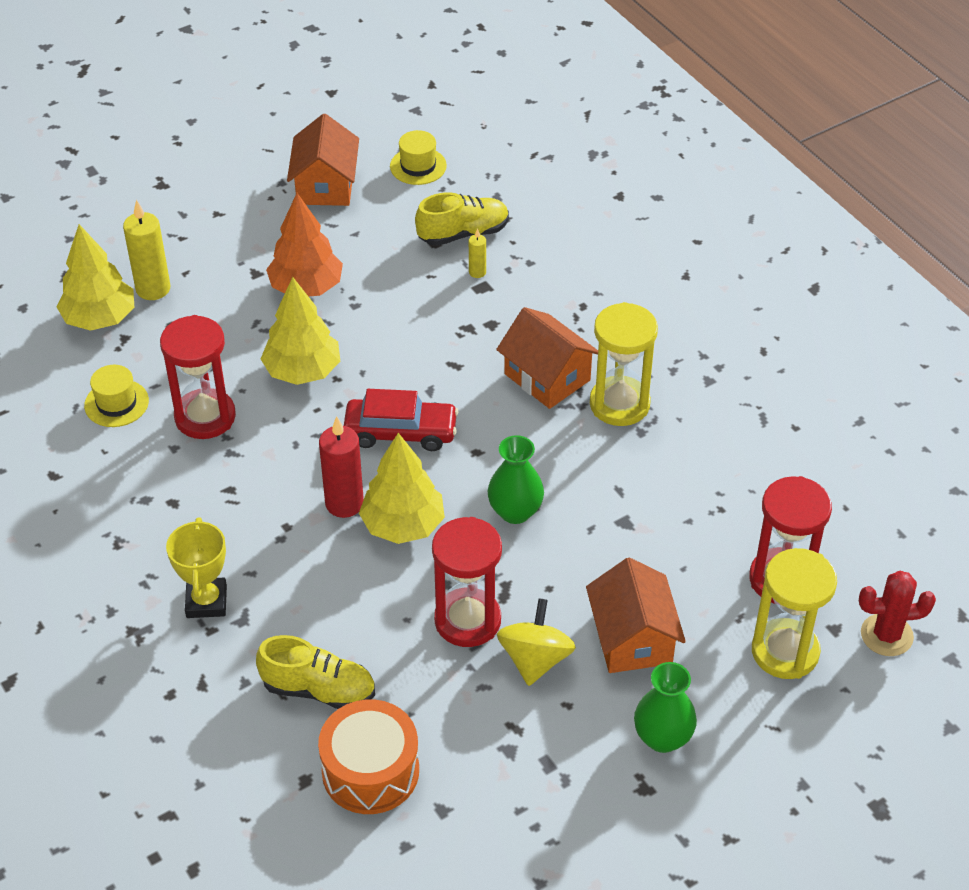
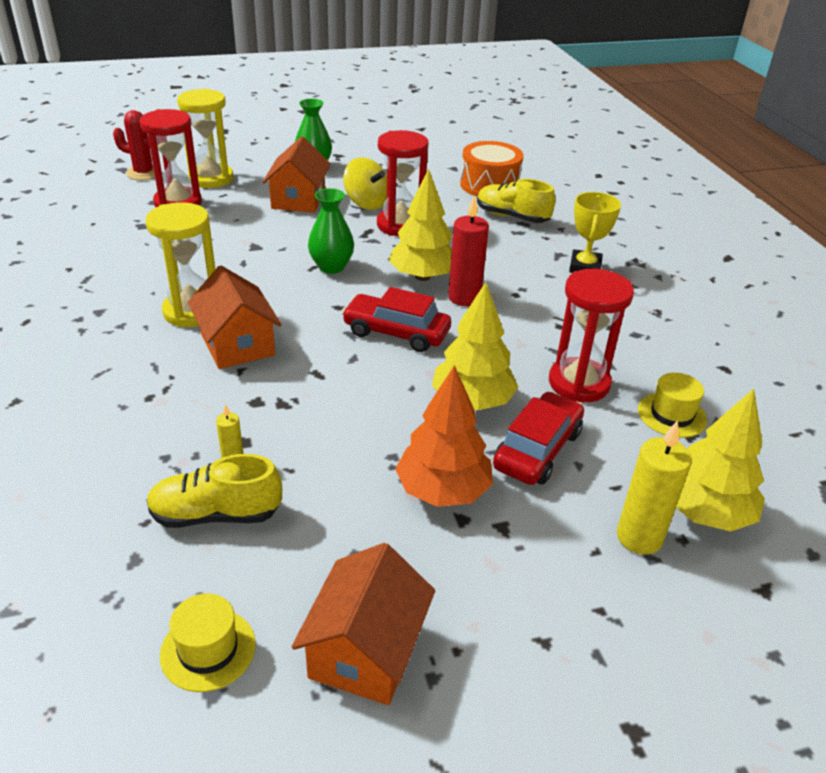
camera: 165 degrees left, 10 degrees down
yellow spinning top [497,598,576,686] -> yellow spinning top turned 75 degrees counterclockwise [343,157,387,210]
none -> red car [493,391,584,485]

